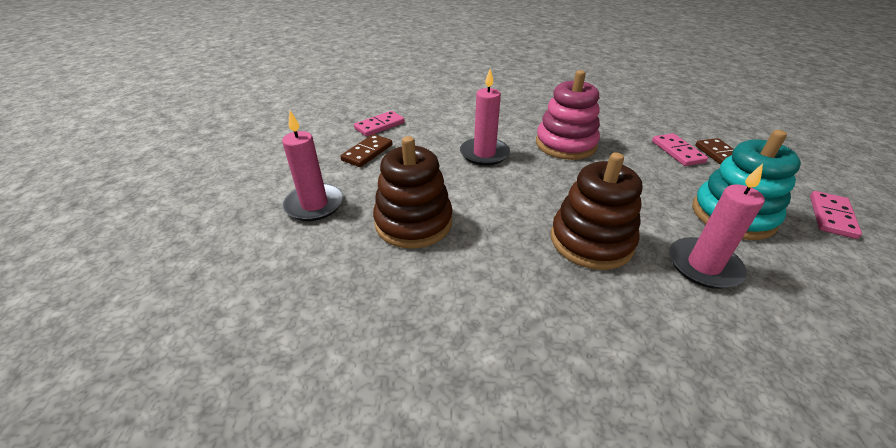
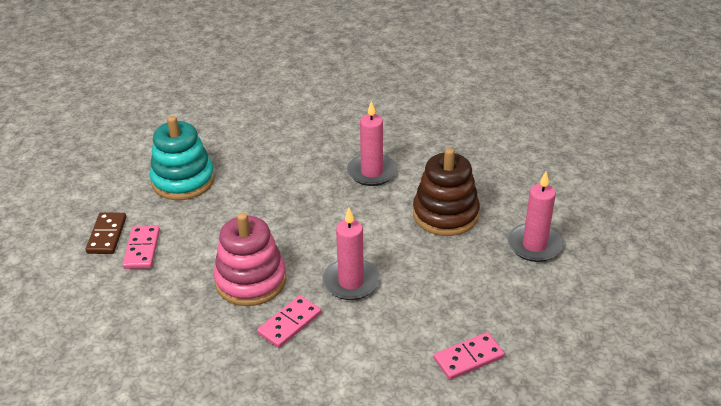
camera: 165 degrees left, 0 degrees up
brown domino [340,134,392,167] -> none
brown stacking toy [551,152,642,270] -> none
pink candle [669,164,765,289] -> pink candle moved to [347,101,397,186]
pink domino [810,191,862,239] -> pink domino moved to [257,295,321,348]

